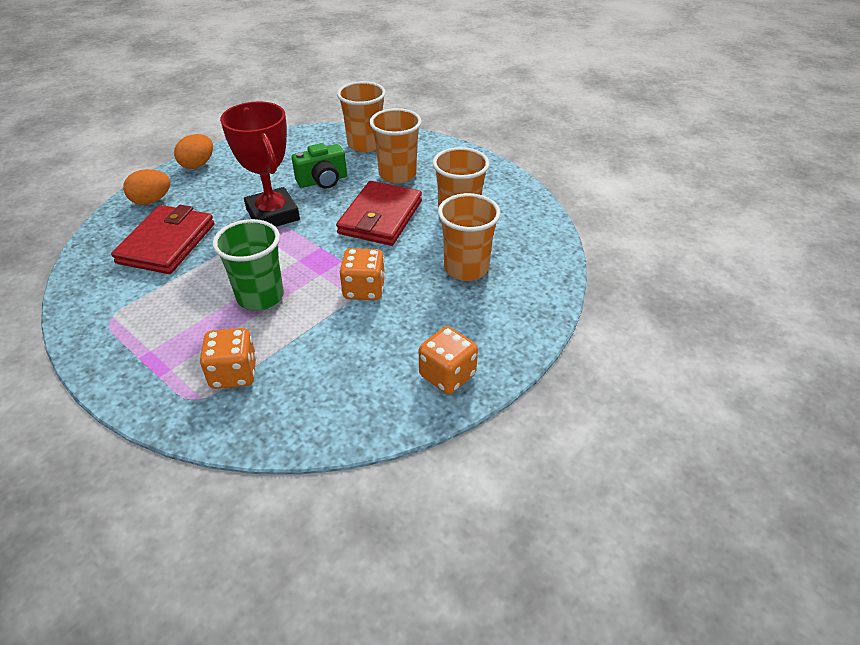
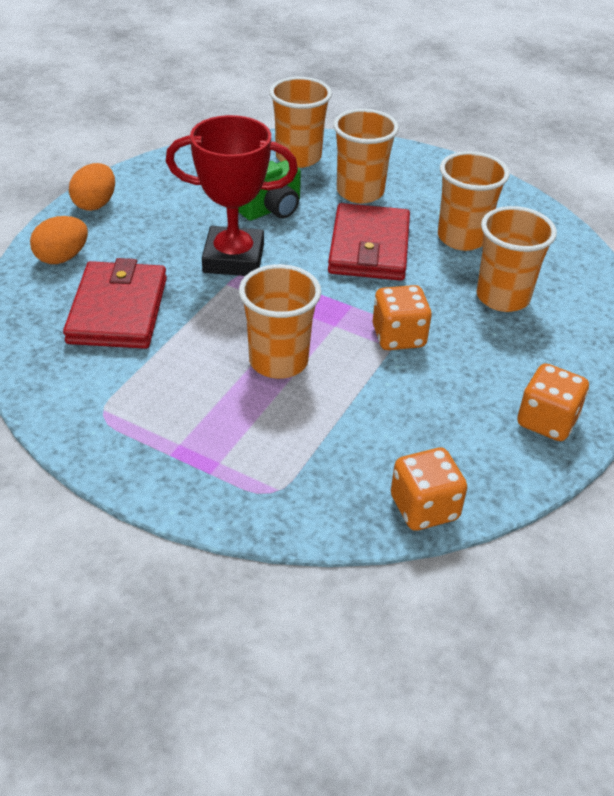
camera: 15 degrees left, 0 degrees up
orange dice [200,328,257,389] -> orange dice moved to [391,448,467,531]
green cup [213,219,284,311] -> orange cup [239,264,321,379]
red trophy [220,101,300,227] -> red trophy turned 45 degrees counterclockwise [166,115,298,276]

